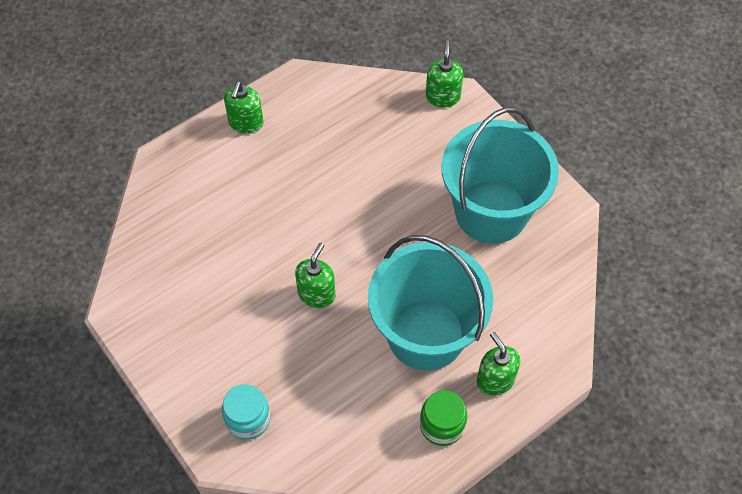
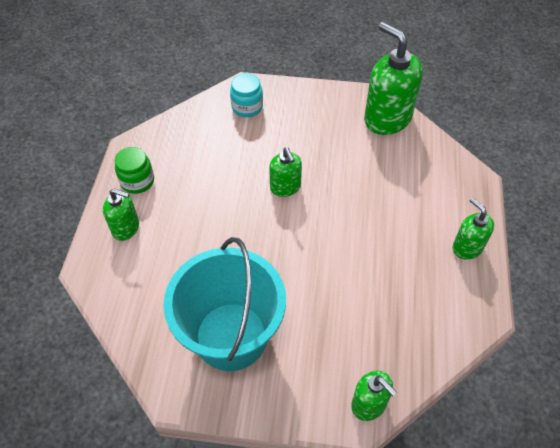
camera: 135 degrees right, 5 degrees down
turquoise bucket [368,235,493,371] -> none
none -> green soap dispenser [364,22,423,135]

